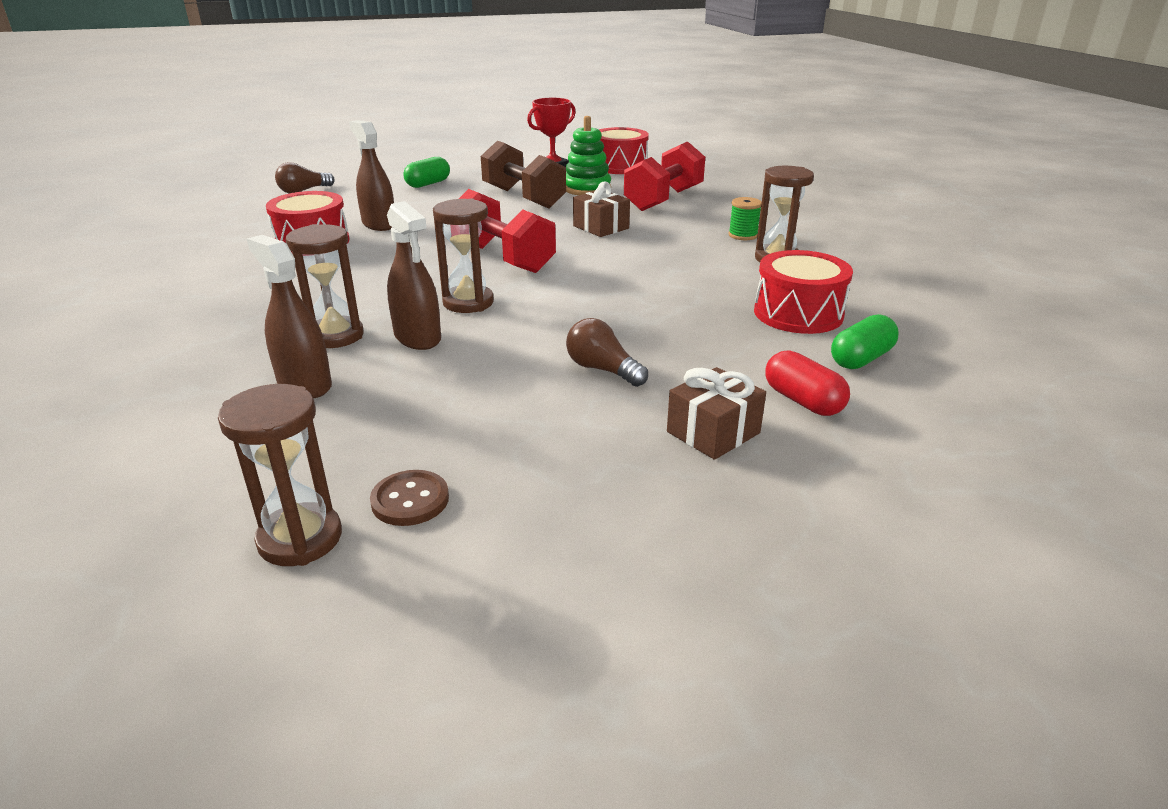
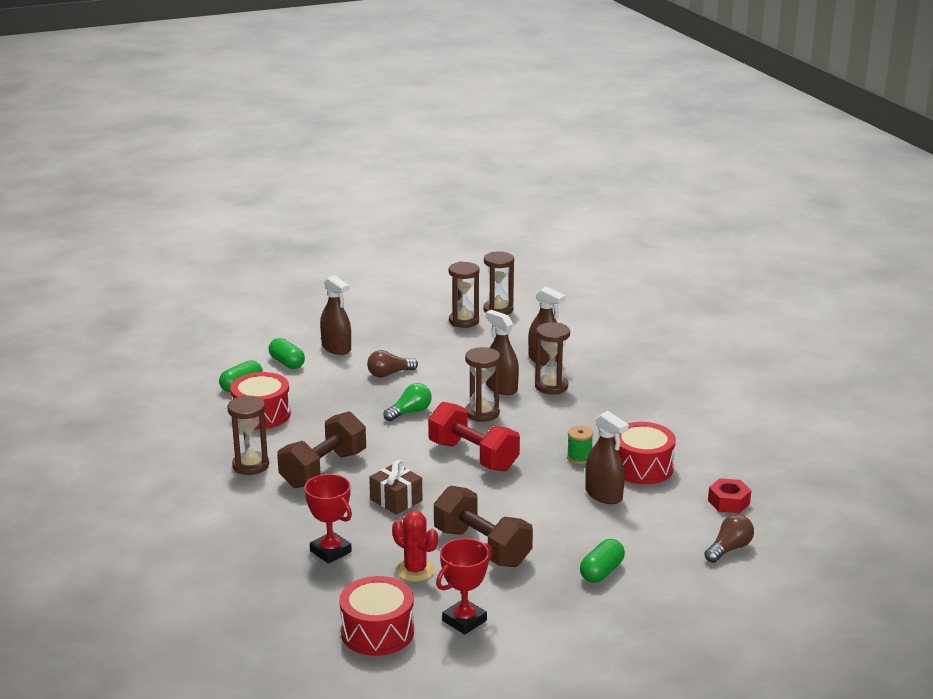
camera: 175 degrees right, 5 degrees down
brown button [370,470,449,526] -> brown hourglass [449,262,480,328]
green stacking toy [566,116,611,195] -> red cactus [392,510,438,582]
brown light bulb [566,318,648,387] -> brown light bulb turned 120 degrees clockwise [367,350,418,377]
red dumbbell [624,141,705,211] -> red trophy [304,474,352,564]
brown gift [667,367,766,460] -> brown spray bottle [320,275,351,355]
green spool [728,197,762,240] -> green spool moved to [567,426,593,464]
red capsule [765,350,850,416] -> green capsule [269,338,305,369]
none -> brown dumbbell [277,411,366,488]
none -> green light bulb [383,383,432,421]
none -> red nut [708,478,751,513]

